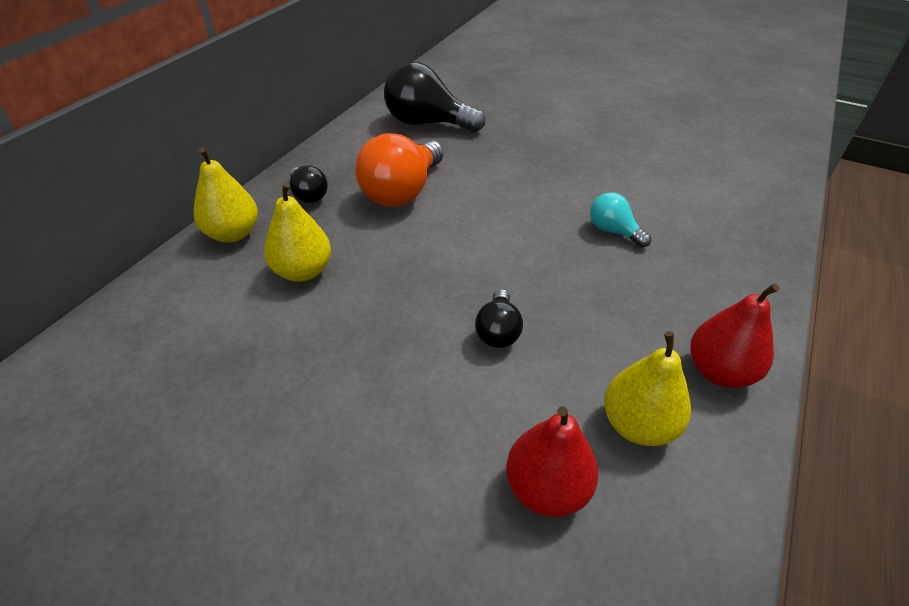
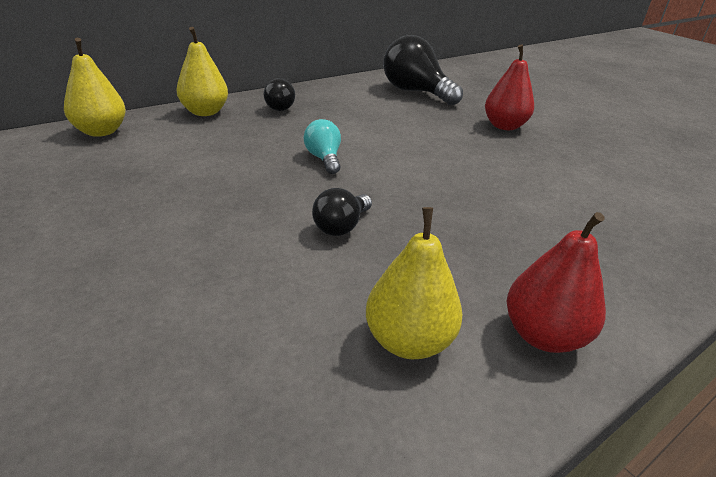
camera: 25 degrees right, 10 degrees down
yellow pear [264,182,331,282] -> yellow pear moved to [64,38,126,137]
orange light bulb [355,133,443,207] -> none
red pear [506,406,599,517] -> red pear moved to [485,44,534,130]
turquoise light bulb [590,192,651,248] -> turquoise light bulb moved to [304,119,341,174]

